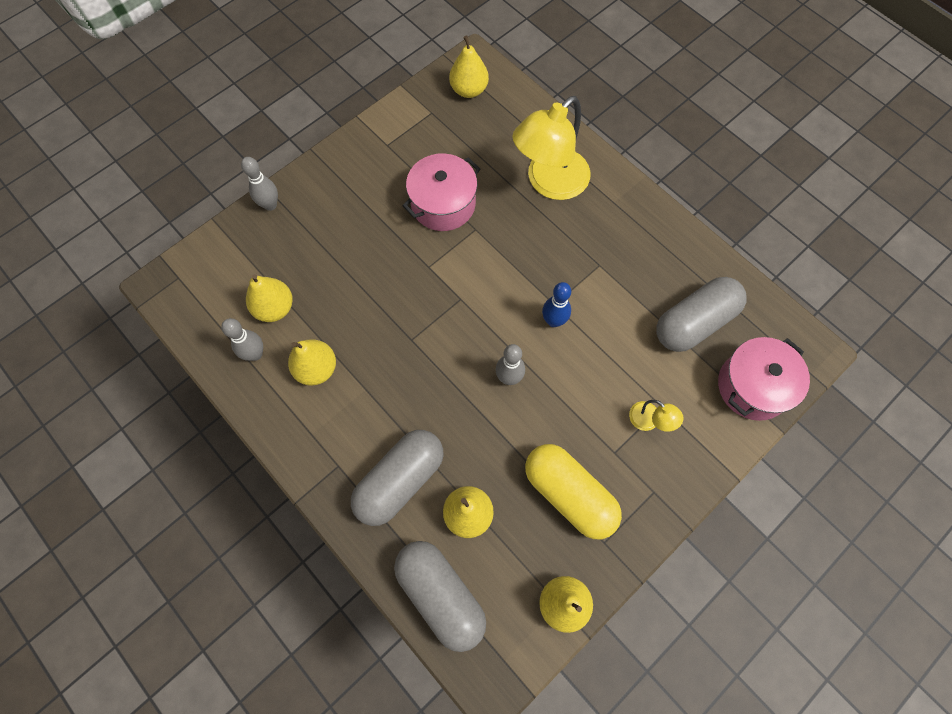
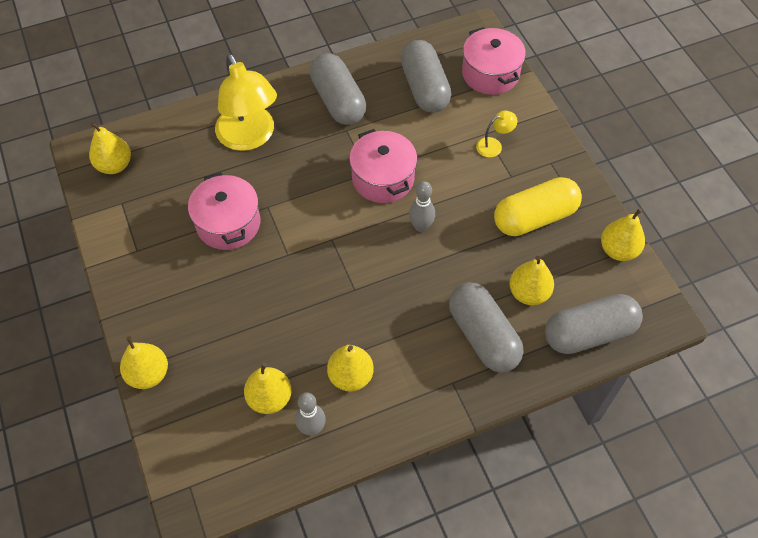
camera: 70 degrees left, 10 degrees down
grey bowling pin [241,157,278,211] -> yellow pear [120,336,168,389]
blue bowling pin [542,282,571,327] -> pink pot [349,129,417,203]
none -> grey capsule [310,53,366,125]

